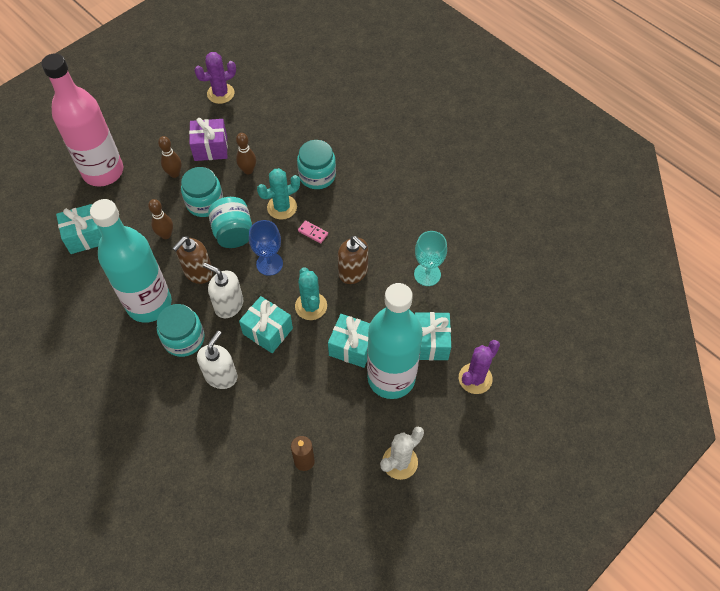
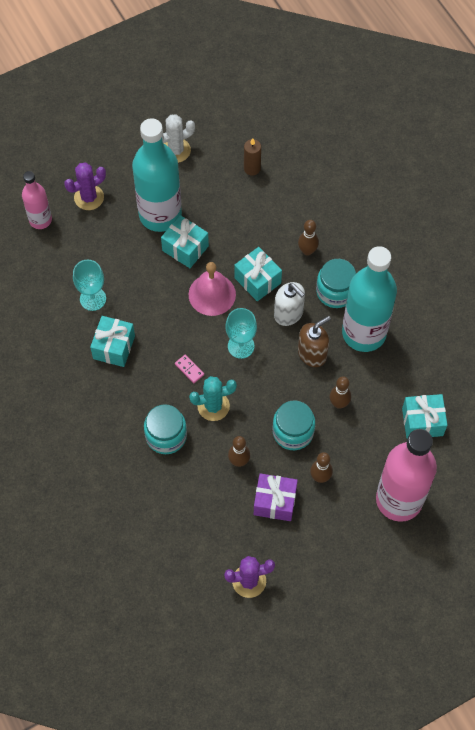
camera: 165 degrees left, 5 degrees up
white soap dispenser [197,331,238,389] -> brown bowling pin [298,220,319,256]
turquoise jar [208,197,252,248] -> none
blue goblet [249,220,283,276] -> turquoise goblet [225,308,257,359]
turquoise cactus [295,267,327,320] -> pink bell [189,262,236,316]
brown soap dispenser [338,236,368,284] -> none
turquoise gift [415,312,451,360] -> turquoise gift moved to [90,316,135,367]
none -> pink bottle [22,171,52,229]

